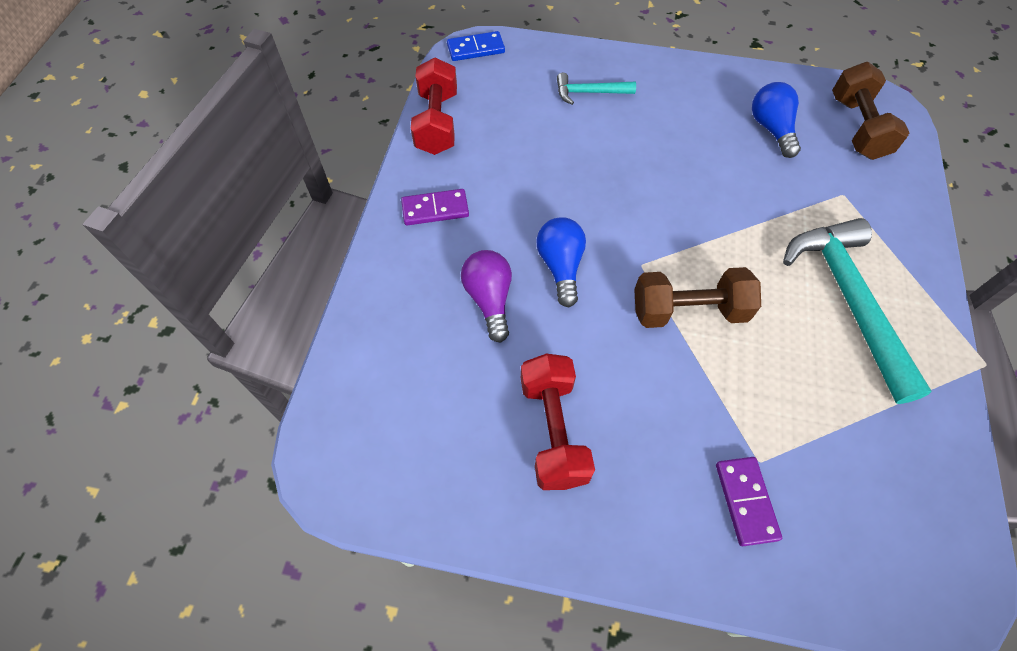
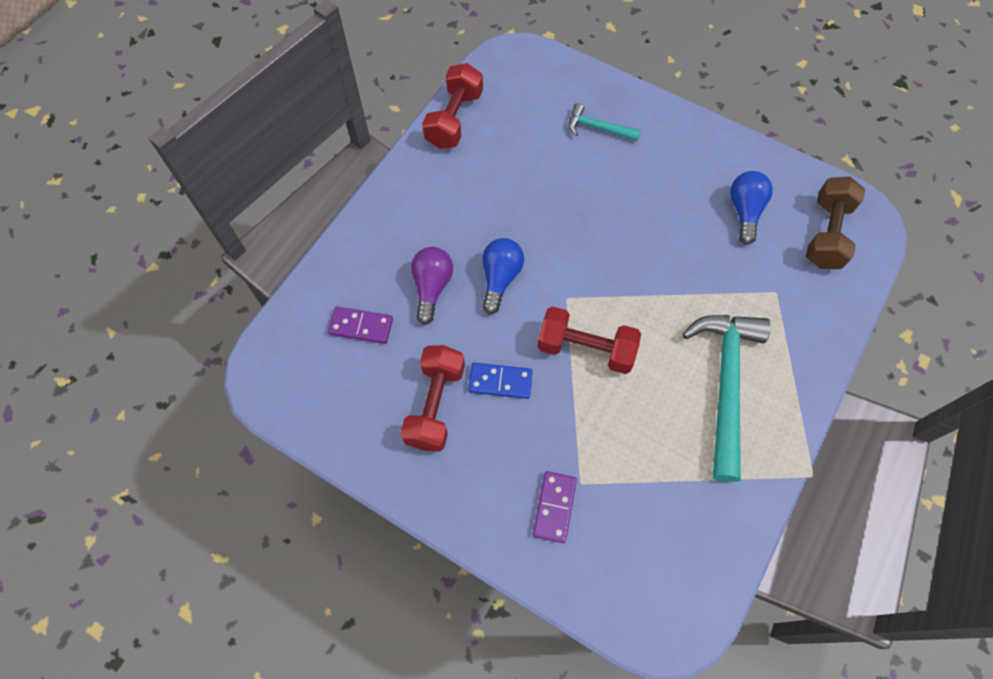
camera: 20 degrees right, 5 degrees up
purple domino [401,189,469,225] -> purple domino moved to [328,307,393,344]
blue domino [447,31,505,61] -> blue domino moved to [468,363,533,399]
brown dumbbell [634,267,761,328] -> red dumbbell [537,306,641,374]

